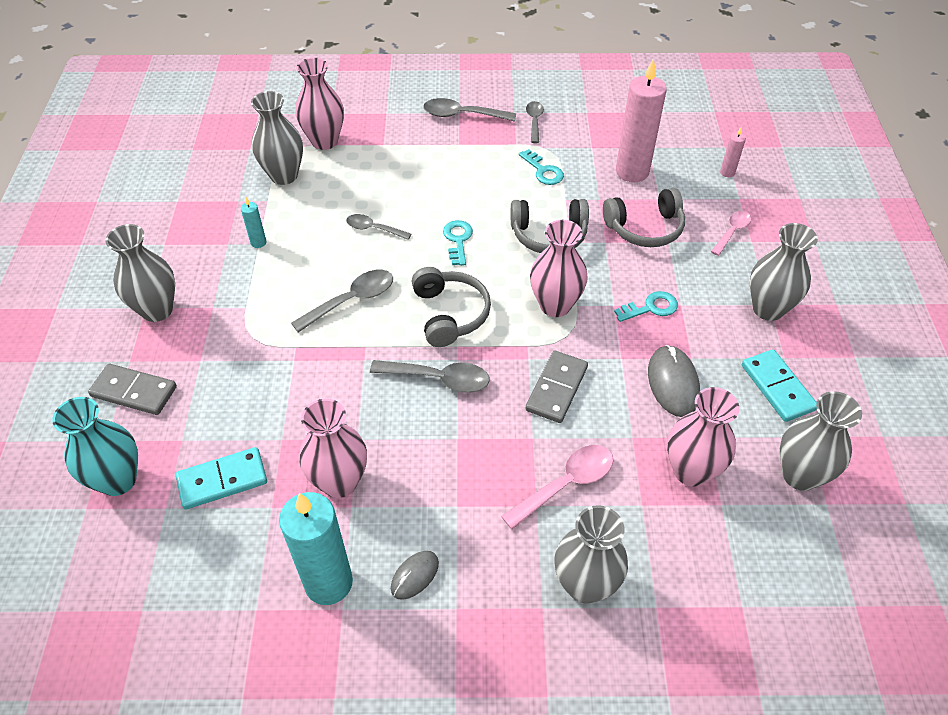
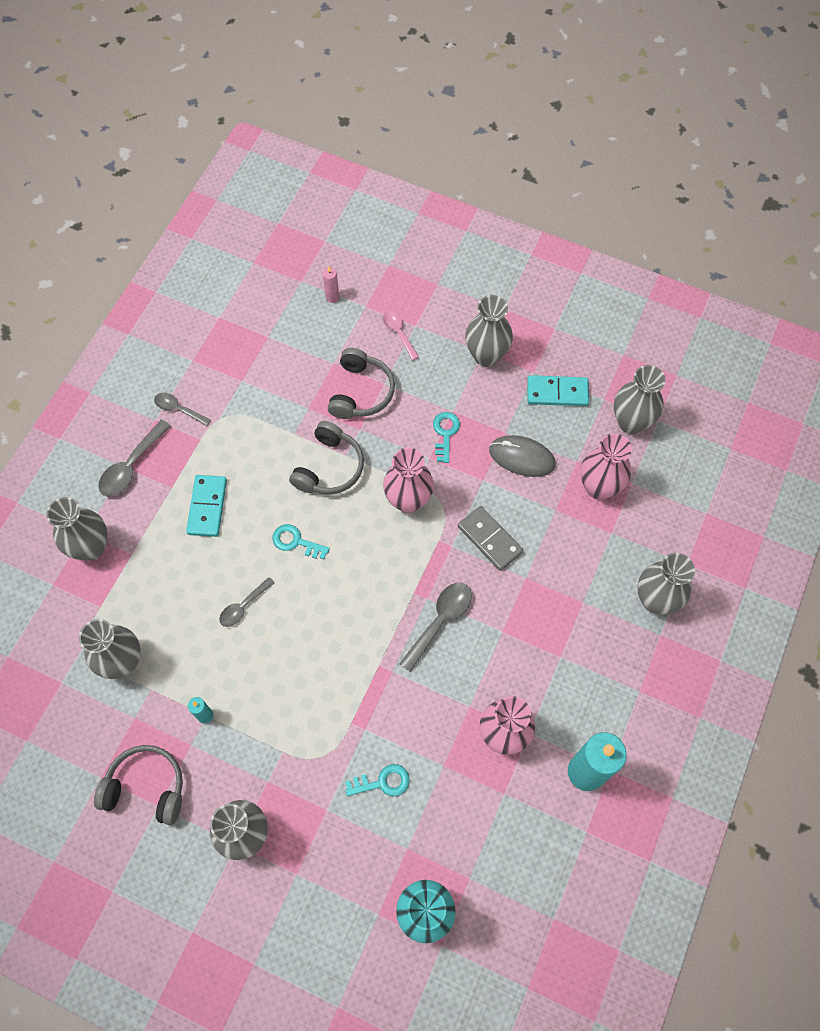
camera: 65 degrees left, 15 degrees up
grey domino [88,364,177,415] -> none
turquoise domino [176,447,267,510] -> turquoise domino moved to [186,475,227,537]
grey spoon [291,270,393,333] -> none
pink vase [295,58,344,150] -> none
grey mouse [391,551,439,600] -> none
grey headphones [412,267,491,347] -> grey headphones moved to [94,745,183,825]
pink spoon [501,445,613,529] -> none
turquoise key [519,149,564,185] -> turquoise key moved to [345,764,410,796]
pink candle [616,58,667,182] -> none
none -> grey vase [46,497,107,560]

